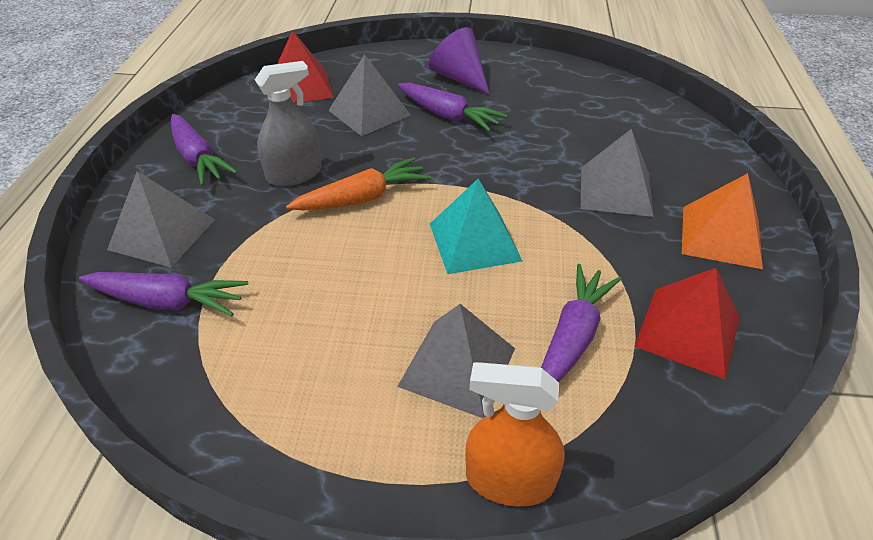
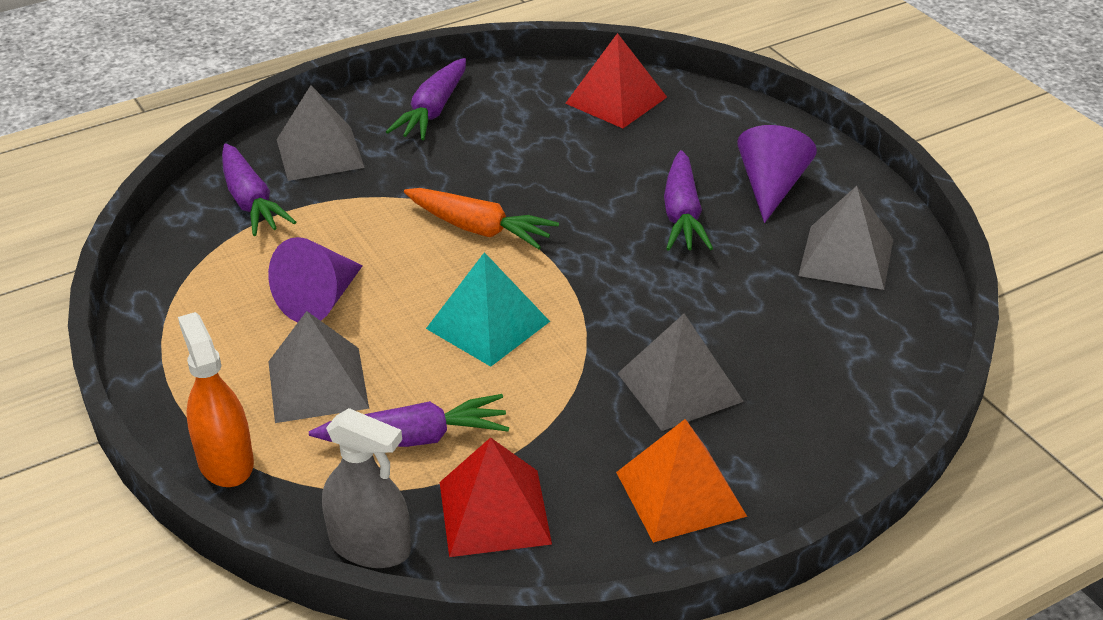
camera: 55 degrees right, 5 degrees down
grey spray bottle [255,61,322,187] -> grey spray bottle moved to [322,408,411,568]
grey pyramid [328,54,411,136] -> grey pyramid moved to [798,186,893,290]
none -> purple cone [268,237,363,322]

